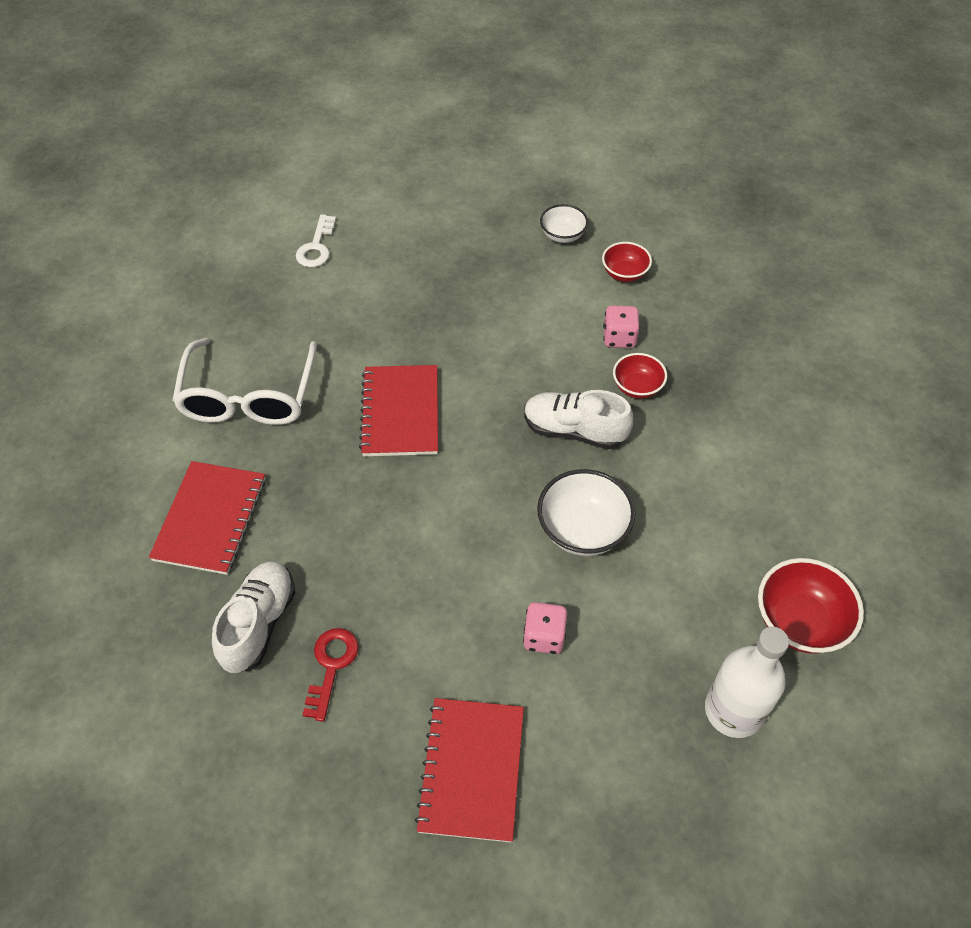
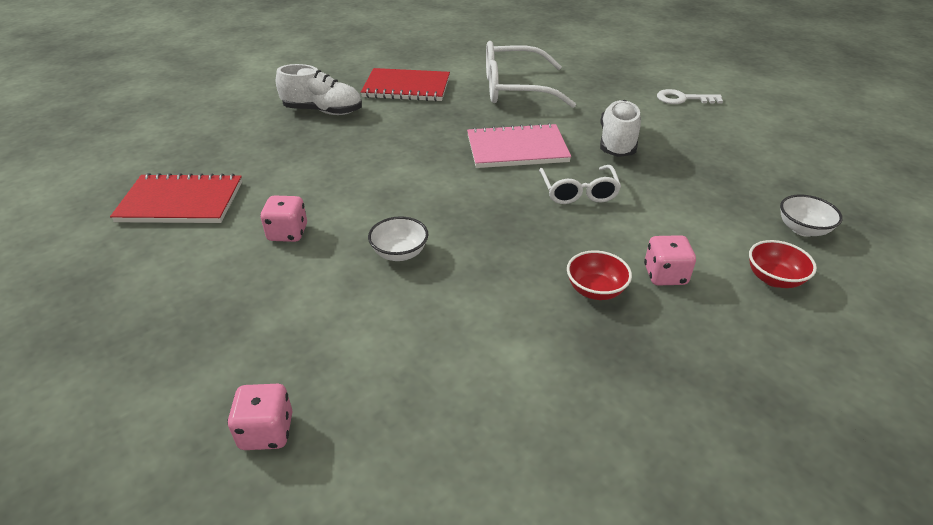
camera: 85 degrees right, 15 degrees down
red key [303,628,359,722] -> none
red notebook [359,365,438,456] -> pink notebook [467,123,571,168]
white shoe [524,390,633,449] -> white shoe moved to [600,100,641,157]
white bowl [537,469,636,556] -> white bowl [368,216,428,261], size x0.62
white bottle [705,627,789,738] -> none
red bowl [758,558,864,654] -> pink dice [227,384,293,450]
none -> white glasses [539,165,621,204]

